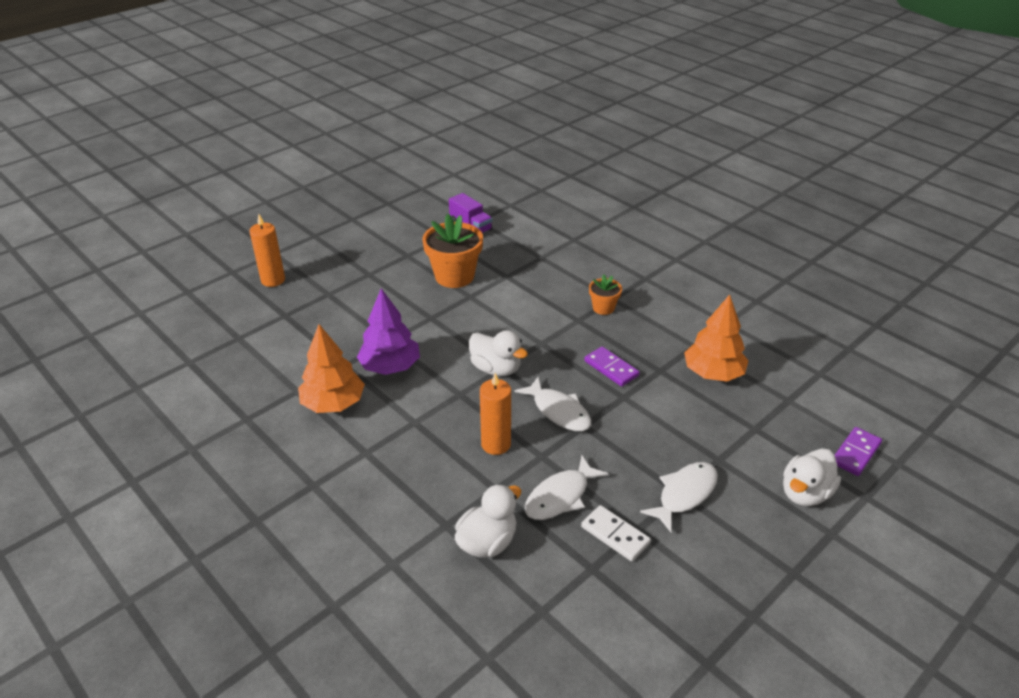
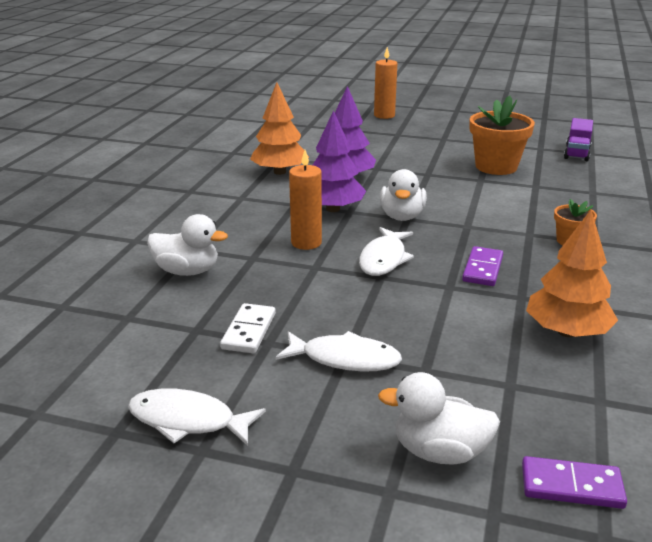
camera: 60 degrees right, 10 degrees down
white fish [525,455,609,520] -> white fish moved to [128,389,266,446]
none -> purple tree [313,110,366,212]

